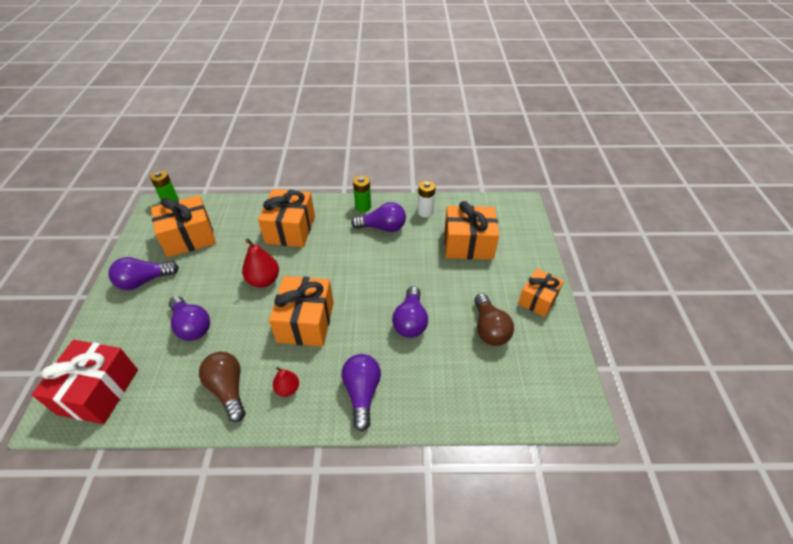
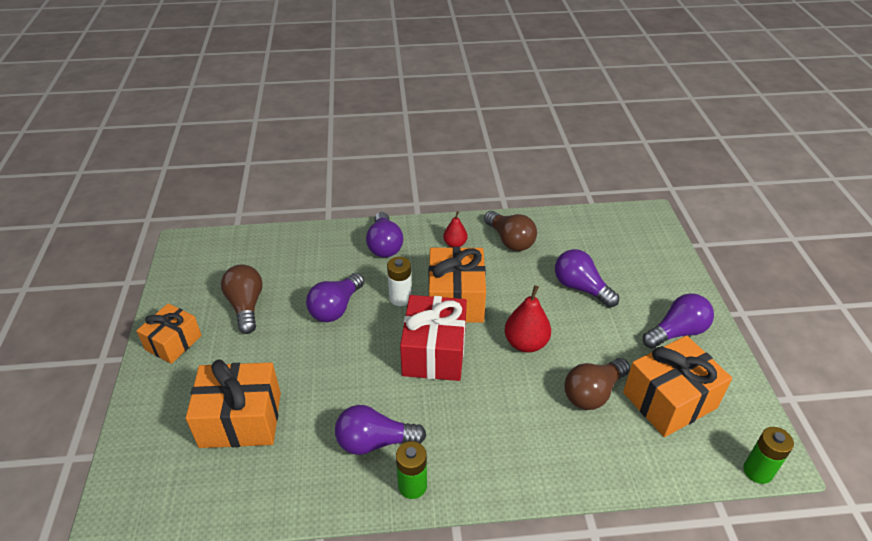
camera: 175 degrees right, 5 degrees down
red gift [32,340,138,424] -> red gift moved to [400,295,467,381]
orange gift [258,189,315,247] -> none
purple light bulb [392,286,428,338] -> purple light bulb turned 150 degrees counterclockwise [306,273,364,322]
white battery [417,181,436,217] -> white battery moved to [387,257,412,306]
none -> brown light bulb [564,358,630,410]

